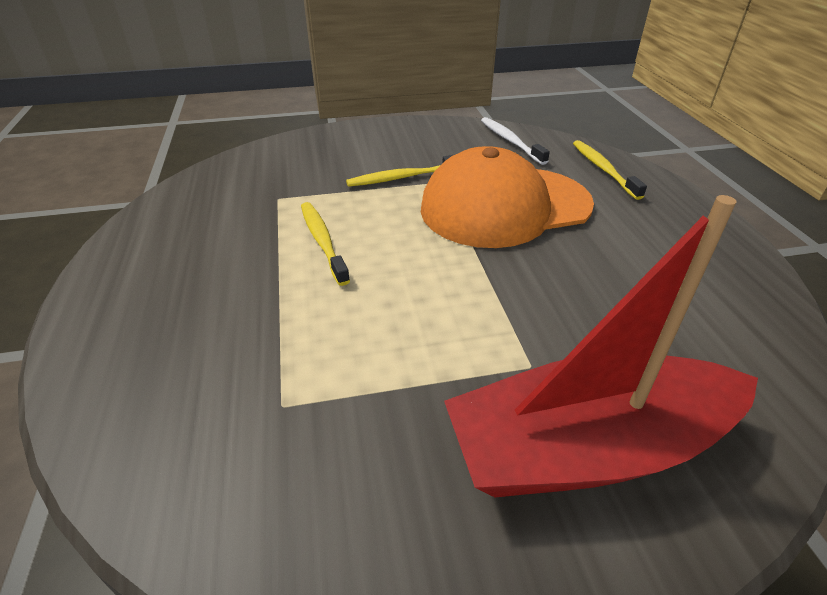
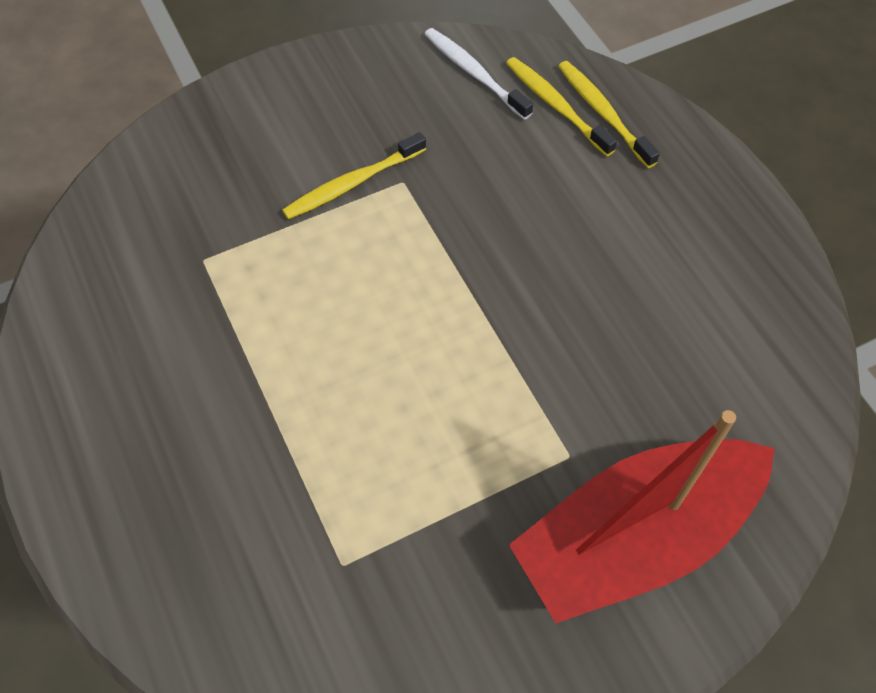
camera: 15 degrees left, 20 degrees up
yellow toothbrush [301,202,350,286] -> yellow toothbrush moved to [506,57,617,156]
orange cap [421,146,594,248] -> none

